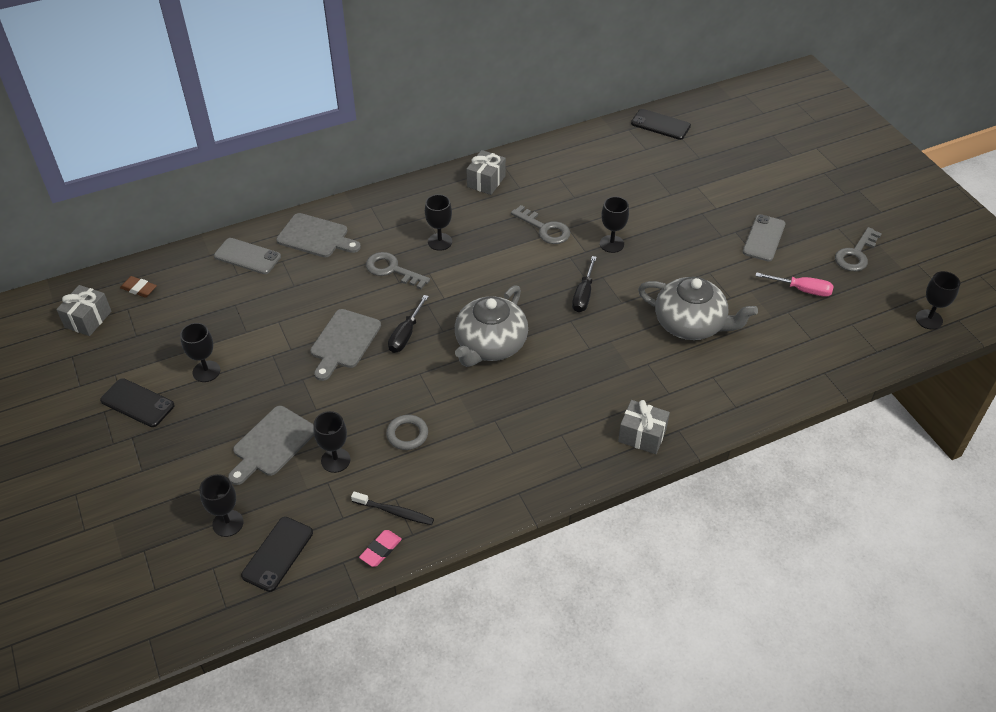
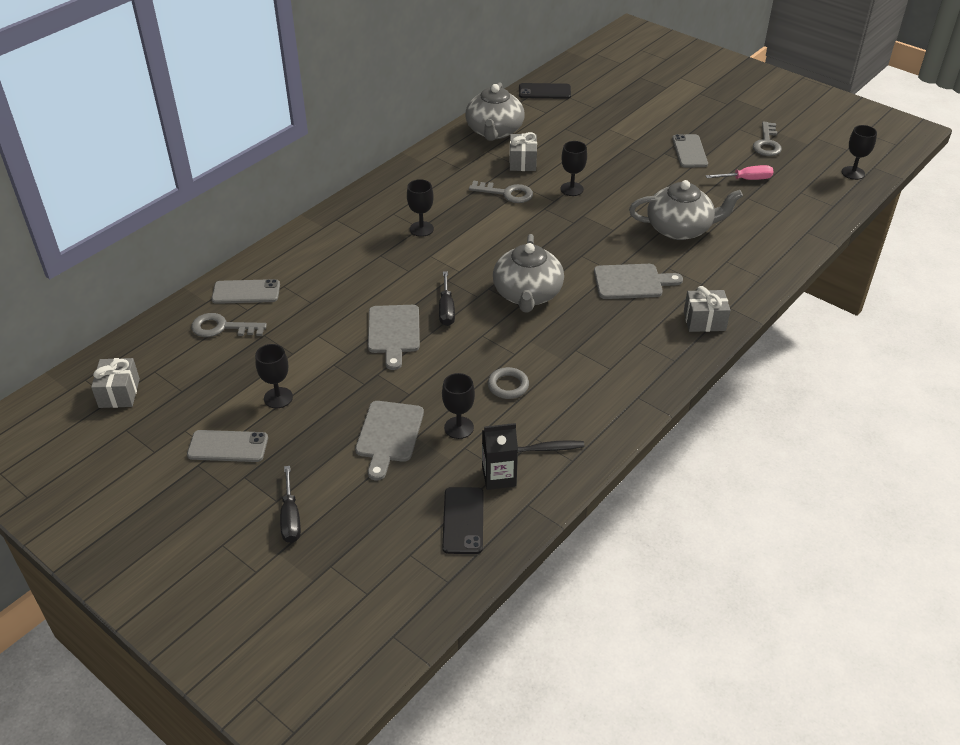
camera: 25 degrees left, 5 degrees down
black phone [100,378,175,427] -> grey phone [187,430,268,462]
brown eraser [120,276,157,297] -> none
black goblet [199,474,243,537] -> none
grey cutting board [276,213,361,258] -> grey cutting board moved to [594,264,683,299]
pink eraser [359,530,402,567] -> none
grey key [366,252,430,289] -> grey key moved to [191,313,267,337]
grey gift [466,150,506,195] -> grey gift moved to [509,132,537,171]
black screwdriver [572,256,597,312] -> black screwdriver moved to [280,466,301,543]
none -> grey teapot [465,82,525,141]
none -> black carton [482,423,518,490]

